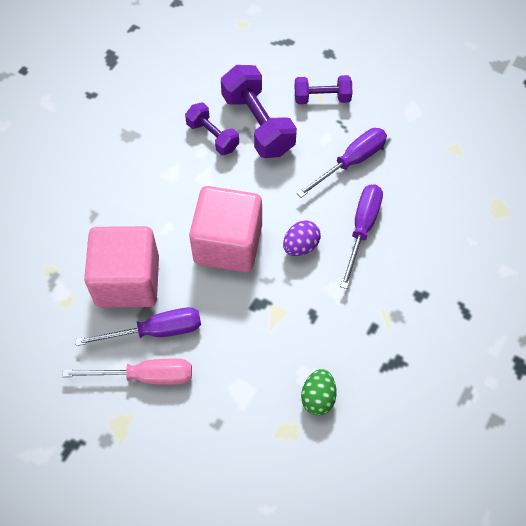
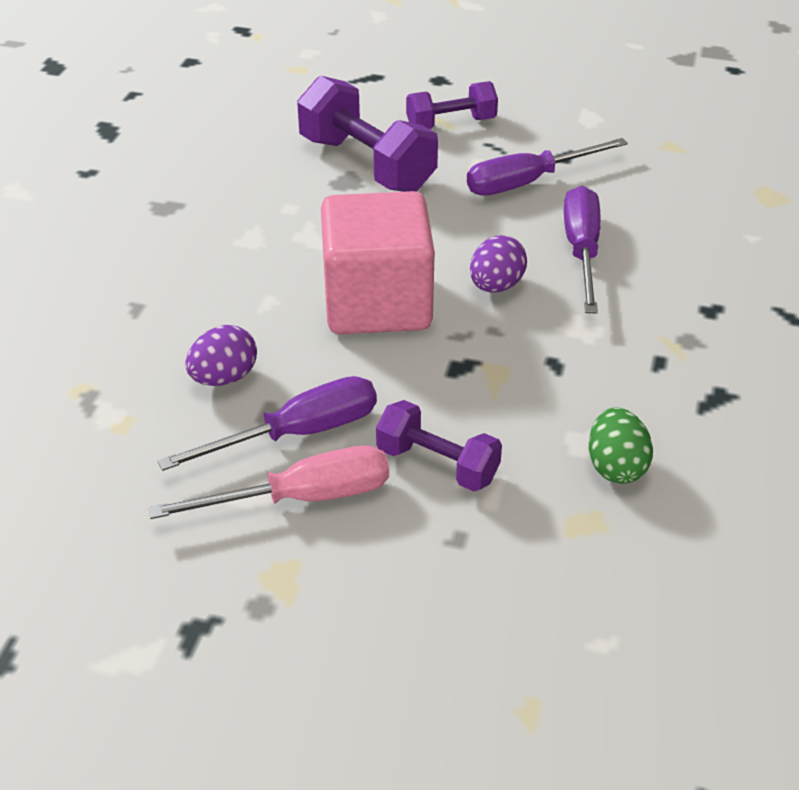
camera: 15 degrees left, 20 degrees down
pink cube [84,226,159,307] -> purple egg [185,325,257,386]
purple dumbbell [185,102,239,155] -> purple dumbbell moved to [376,400,502,491]
purple screwdriver [297,128,387,198] -> purple screwdriver turned 150 degrees counterclockwise [467,138,628,196]

